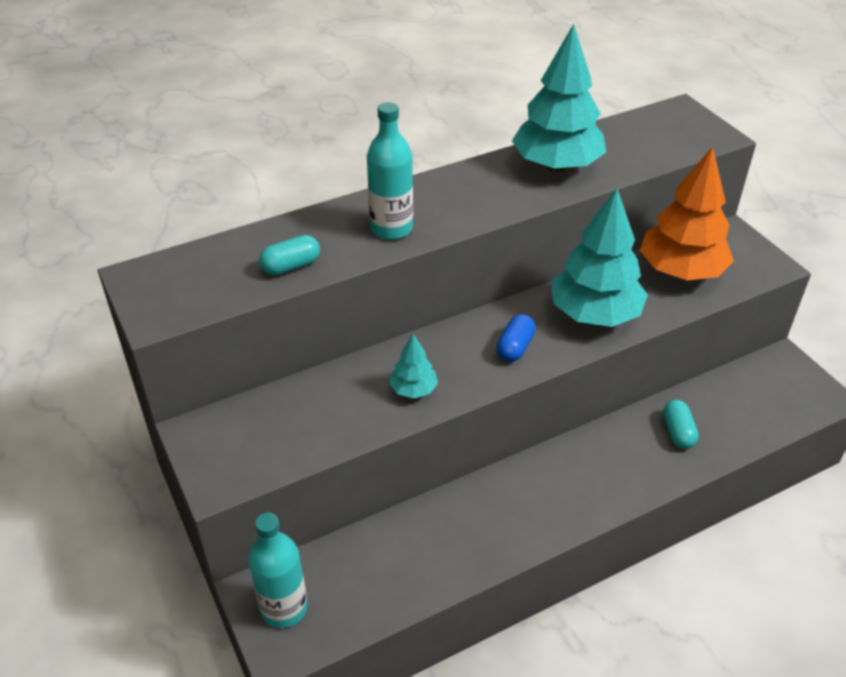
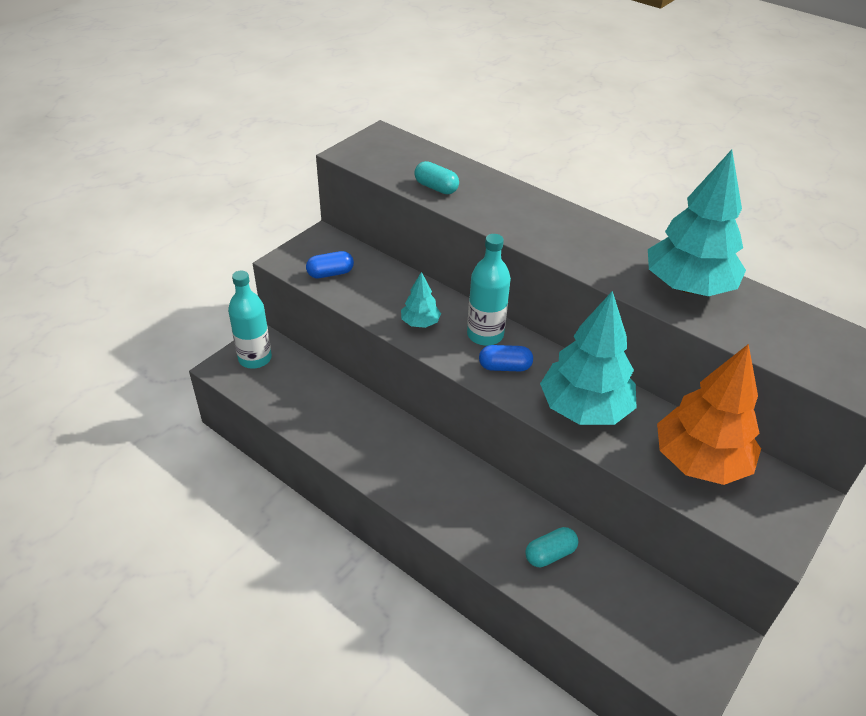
camera: 65 degrees right, 0 degrees up
turquoise bottle [367,102,413,240] -> turquoise bottle moved to [467,234,511,346]
none -> blue capsule [306,251,354,278]

